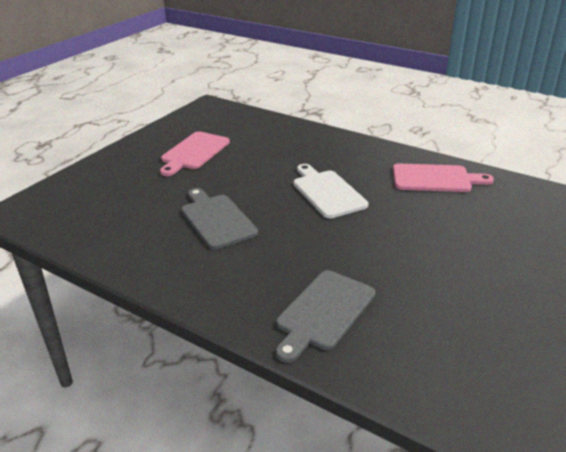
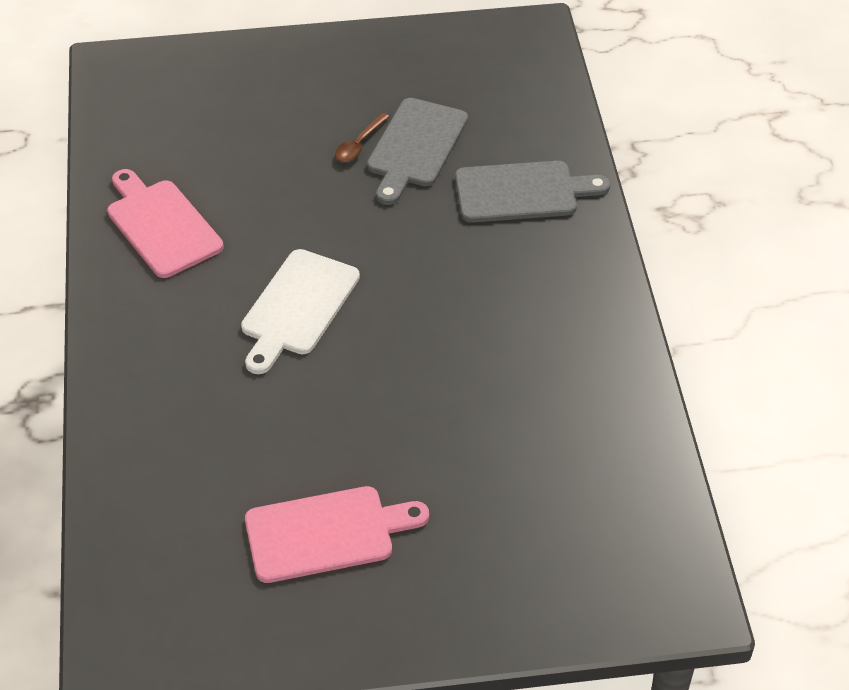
camera: 130 degrees left, 15 degrees up
grey cutting board [181,188,258,249] -> grey cutting board moved to [367,98,468,205]
none -> brown spoon [335,113,390,162]

